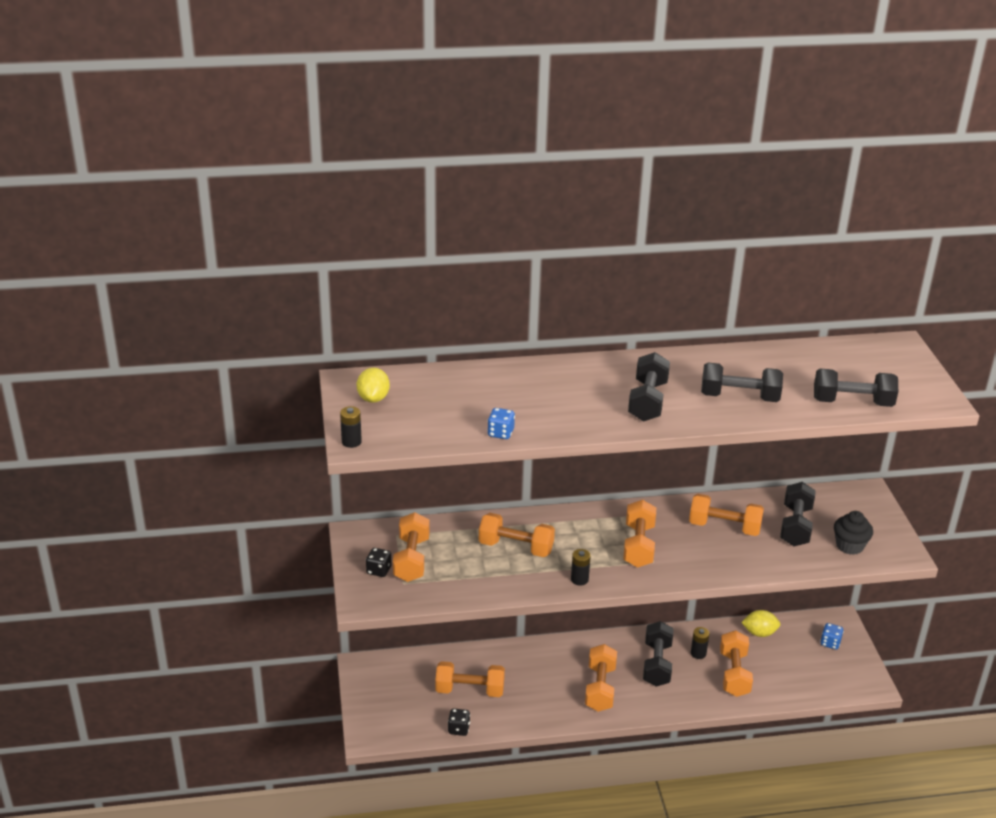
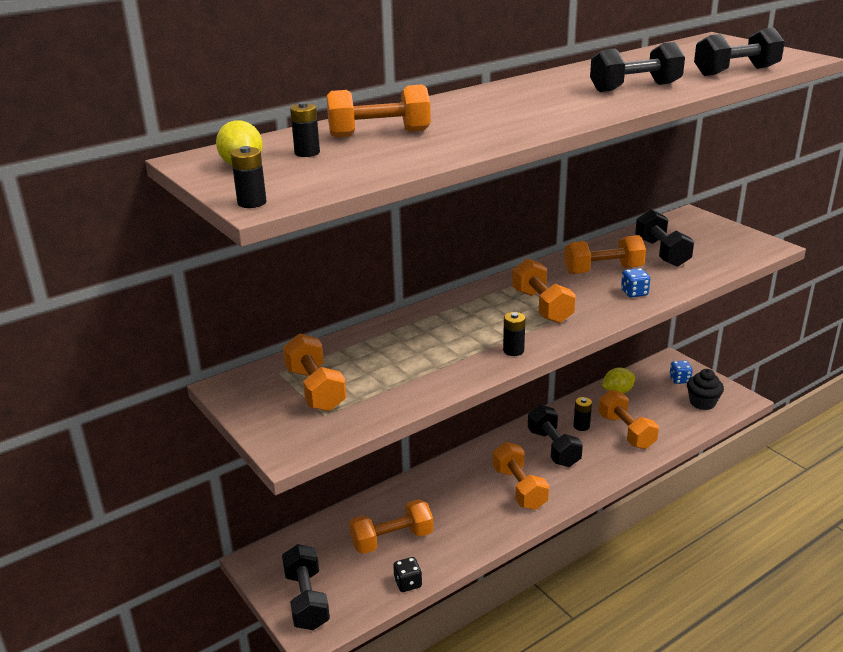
camera: 25 degrees left, 5 degrees down
black dice [366,548,391,577] -> none
orange dumbbell [479,513,555,557] -> orange dumbbell moved to [327,84,431,138]
blue dice [487,408,515,439] -> blue dice moved to [621,268,650,298]
black dumbbell [628,352,670,422] -> black dumbbell moved to [282,544,330,630]
black cupcake [834,511,873,555] -> black cupcake moved to [687,369,724,410]
none -> black battery [290,102,320,157]

